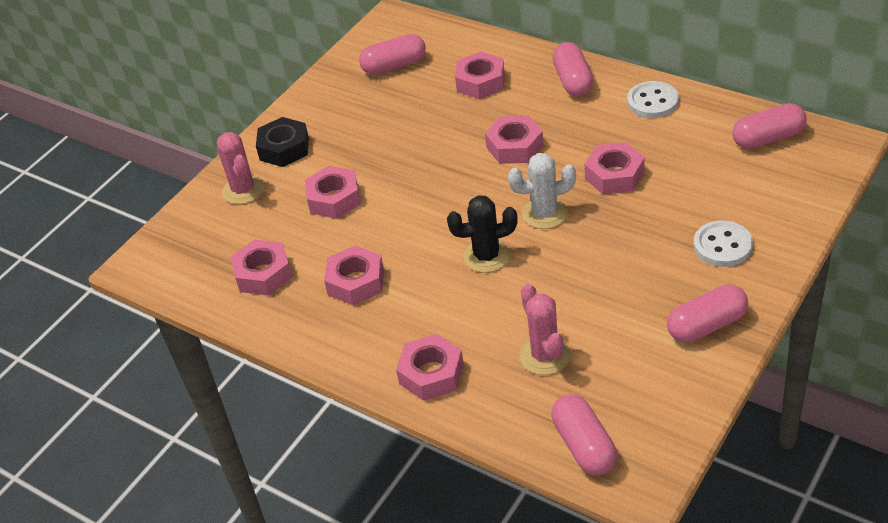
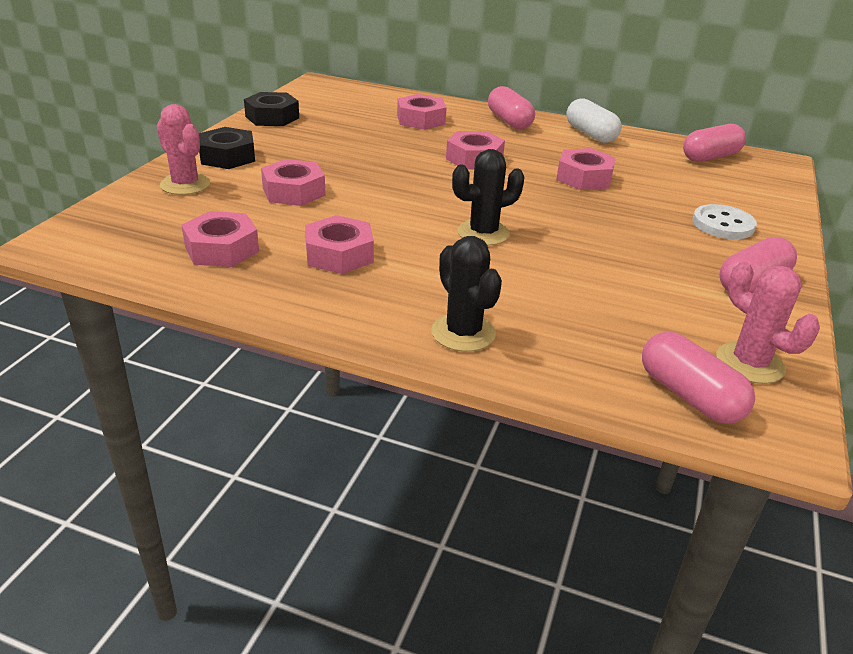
camera: 20 degrees left, 10 degrees down
pink capsule [359,34,426,75] -> none
pink nut [396,334,464,401] -> black cactus [431,236,502,352]
white cactus [508,153,576,229] -> none
pink cactus [520,284,571,375] -> pink cactus moved to [717,261,820,384]
white button [627,81,679,118] -> white capsule [566,98,622,143]
none -> black nut [244,92,299,126]

